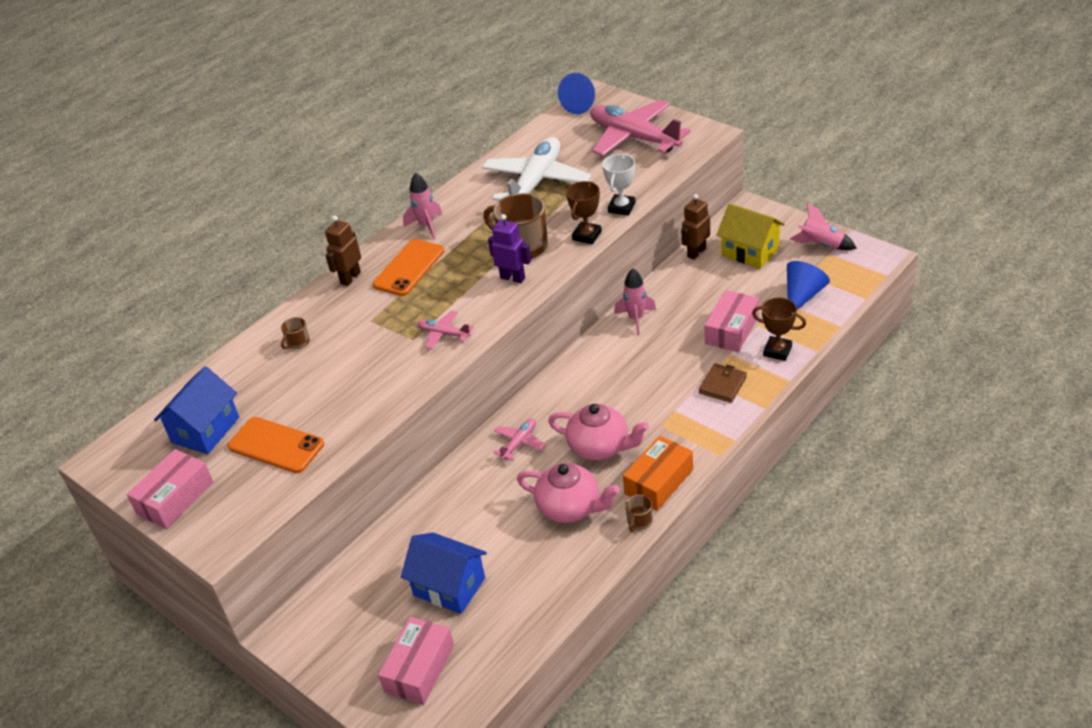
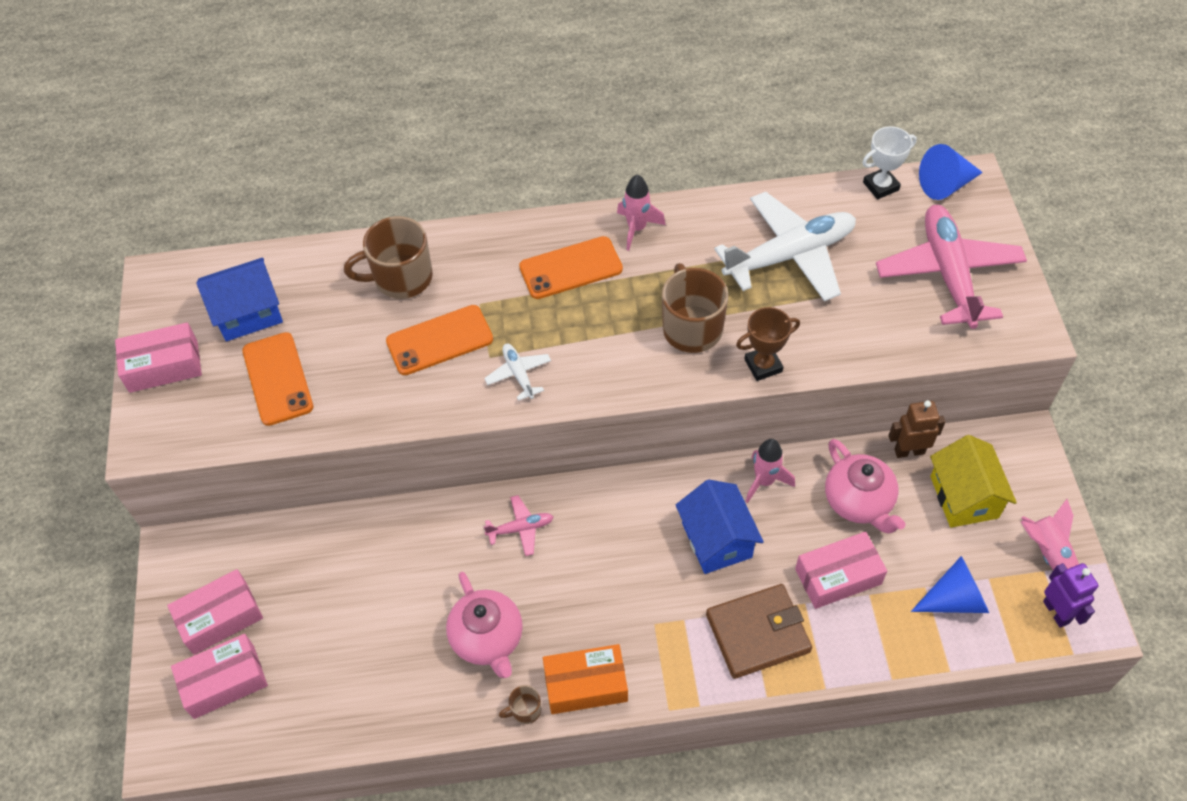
camera: 40 degrees right, 15 degrees up
brown mug [281,317,310,350] -> brown mug [344,216,433,299], size x2.21
brown robot [325,216,361,286] -> none
blue house [401,532,487,614] -> blue house moved to [676,480,764,574]
pink plane [417,310,473,349] -> white plane [484,344,551,401]
purple robot [488,214,531,283] -> purple robot moved to [1043,563,1099,628]
pink teapot [548,404,649,461] -> pink teapot moved to [825,439,905,534]
white trophy [602,154,635,215] -> white trophy moved to [862,126,917,199]
brown wallet [699,363,747,403] -> brown wallet [706,584,812,679], size x1.64
brown trophy [752,298,806,361] -> none
none -> pink box [167,569,263,655]
none -> orange phone [386,305,493,375]

